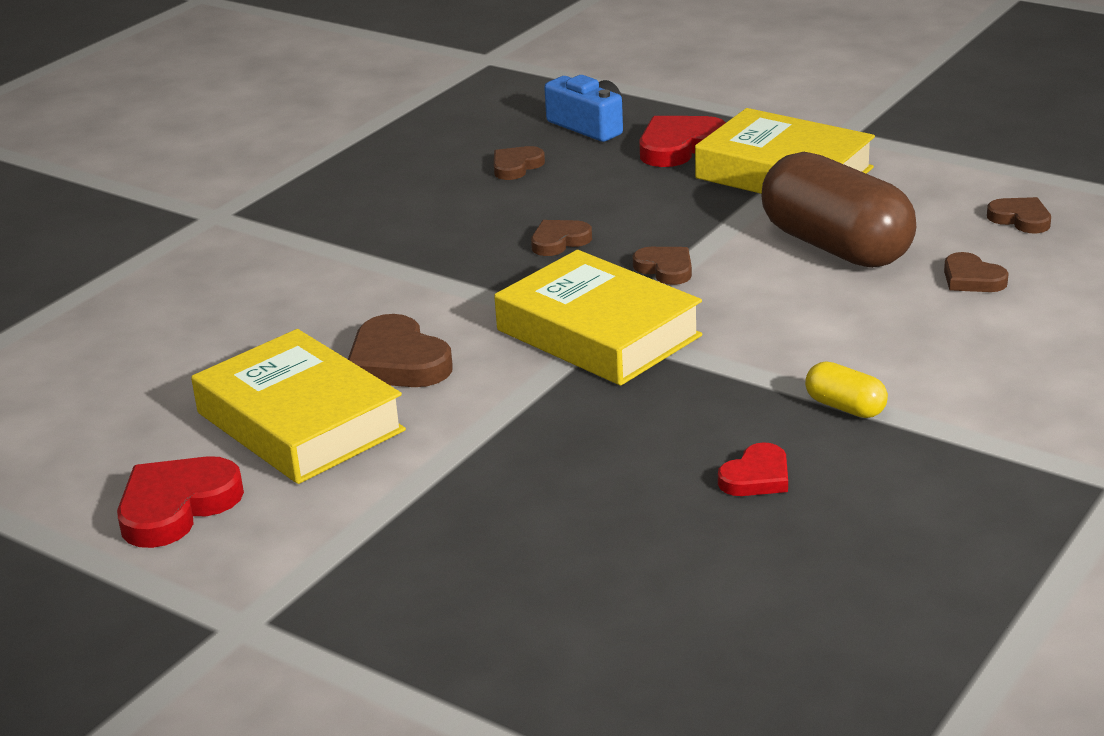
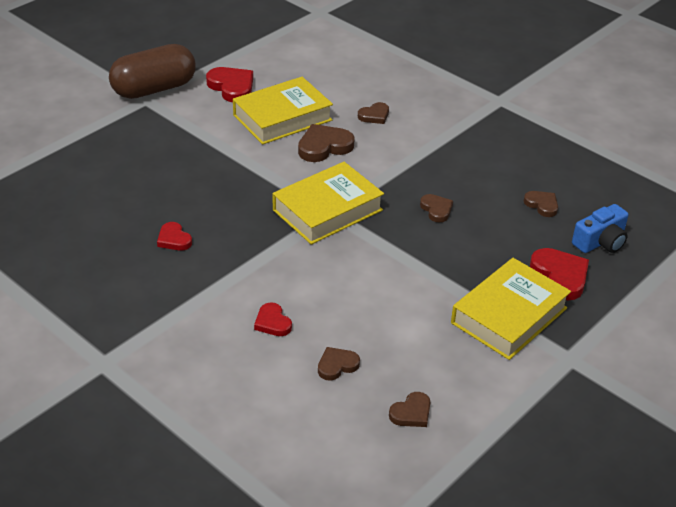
camera: 95 degrees right, 10 degrees up
brown heart [633,247,692,285] -> brown heart moved to [358,102,389,124]
brown capsule [762,152,916,268] -> brown capsule moved to [109,44,196,99]
yellow capsule [805,362,888,418] -> none
none -> red heart [254,302,292,336]

